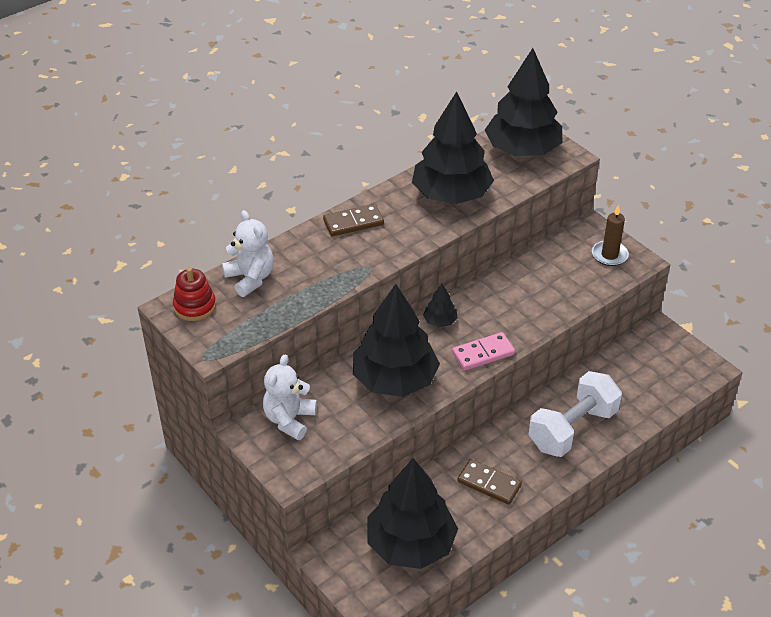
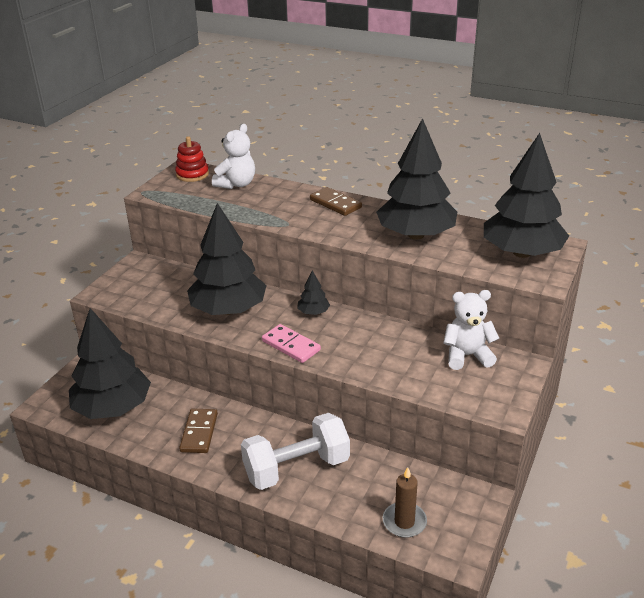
camera: 65 degrees right, 10 degrees down
white teddy bear [263,354,317,440] -> white teddy bear moved to [443,290,499,370]
white dumbbell [529,371,622,457] -> white dumbbell turned 45 degrees counterclockwise [241,413,350,490]
brown candle [592,205,629,266] -> brown candle moved to [383,467,427,538]

